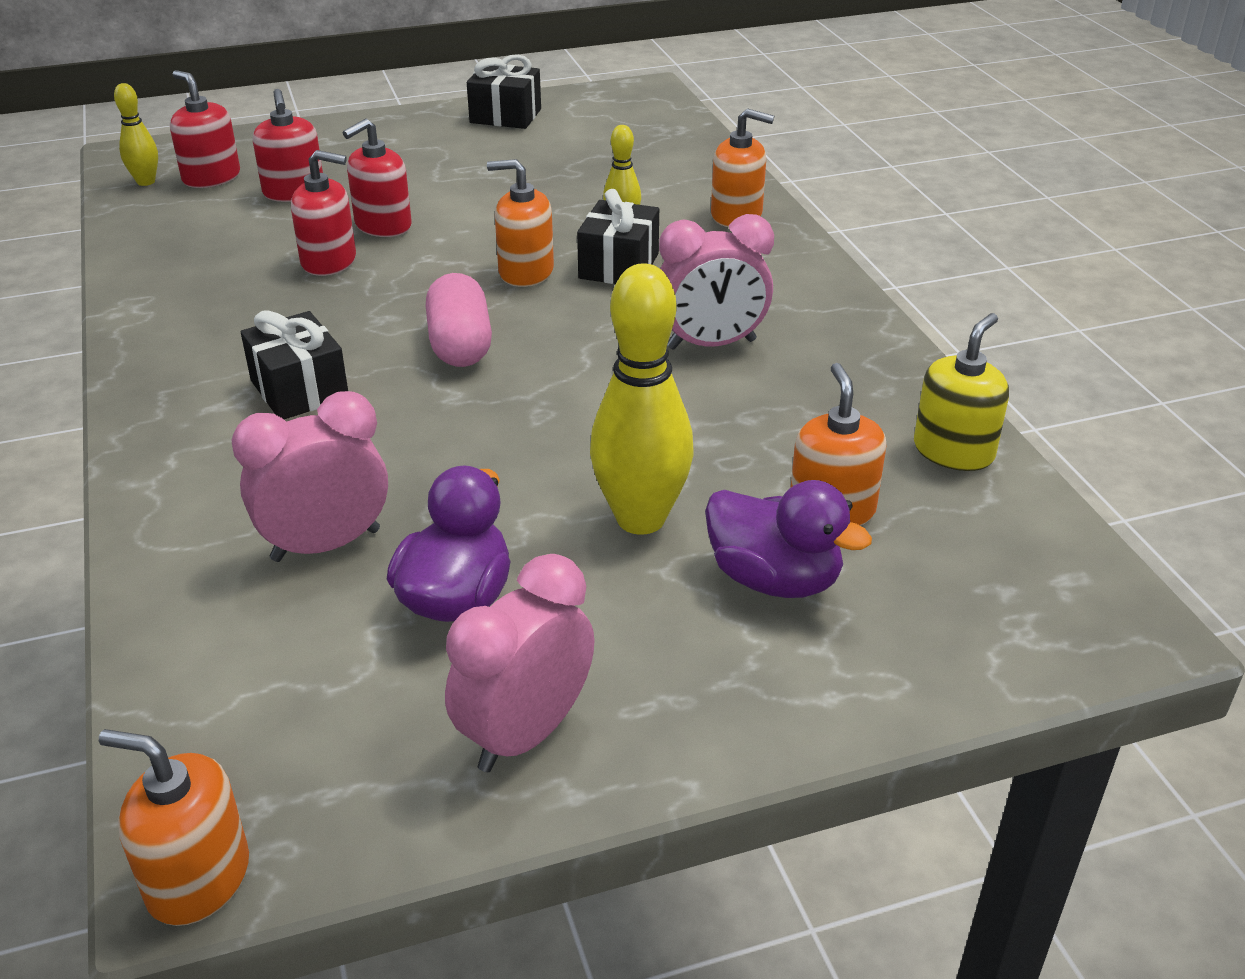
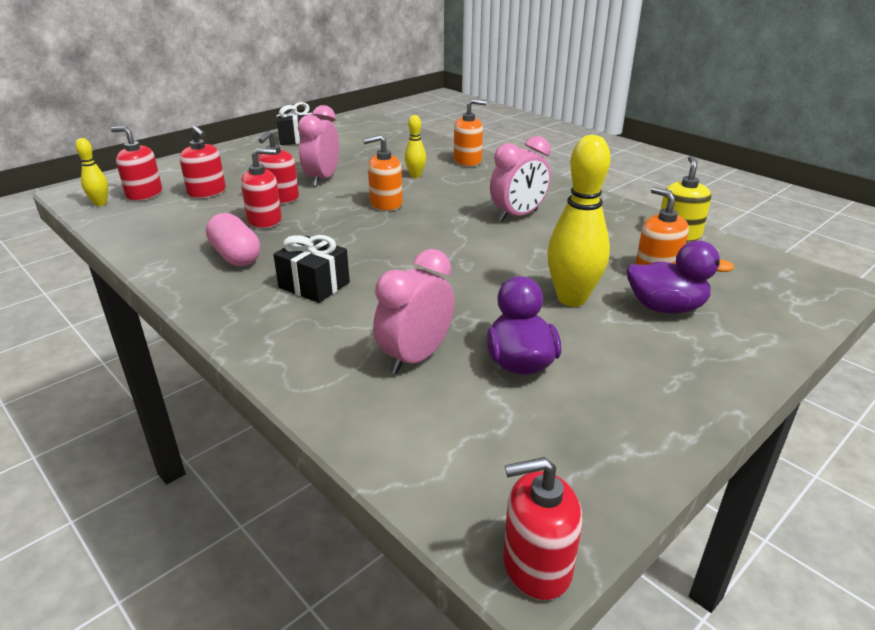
camera: 25 degrees left, 5 degrees down
orange soap dispenser [99,729,249,926] -> red soap dispenser [503,457,582,600]
pink capsule [426,273,492,367] -> pink capsule moved to [206,213,260,267]
pink clock [445,554,594,772] -> pink clock moved to [298,105,339,187]
black gift [577,189,659,284] -> none

